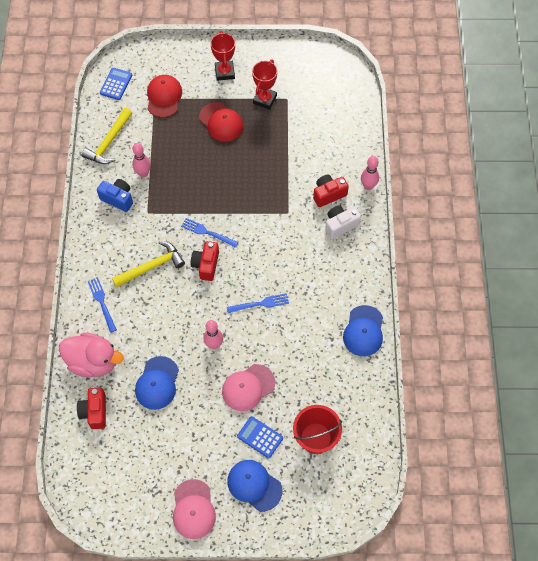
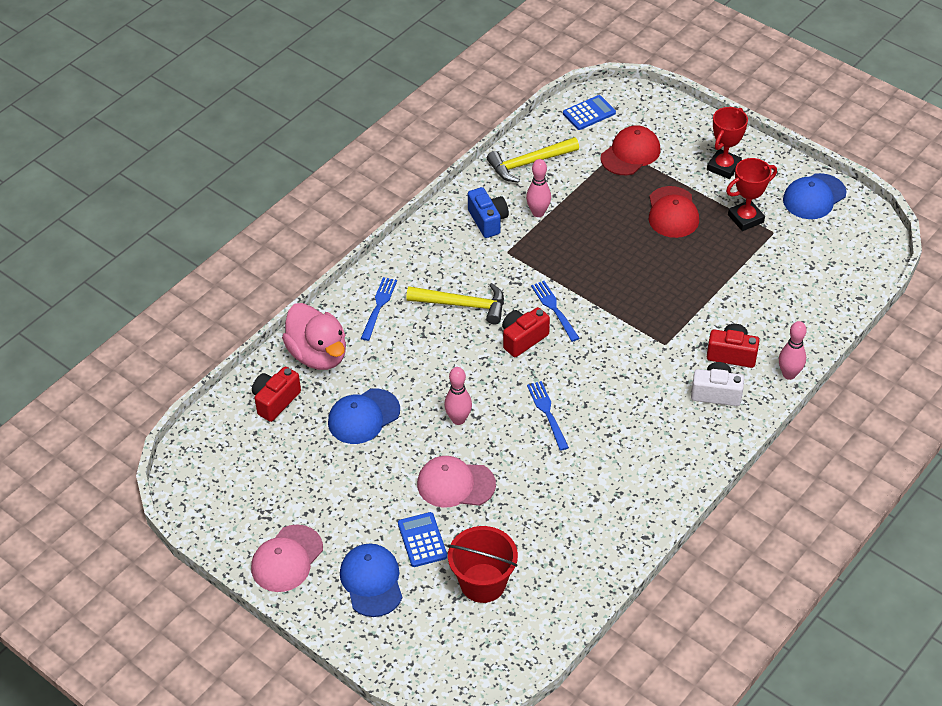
camera: 40 degrees right, 15 degrees down
blue fork [227,293,289,313] -> blue fork turned 135 degrees counterclockwise [527,381,569,451]
blue cap [343,305,383,356] -> blue cap moved to [783,173,846,219]

